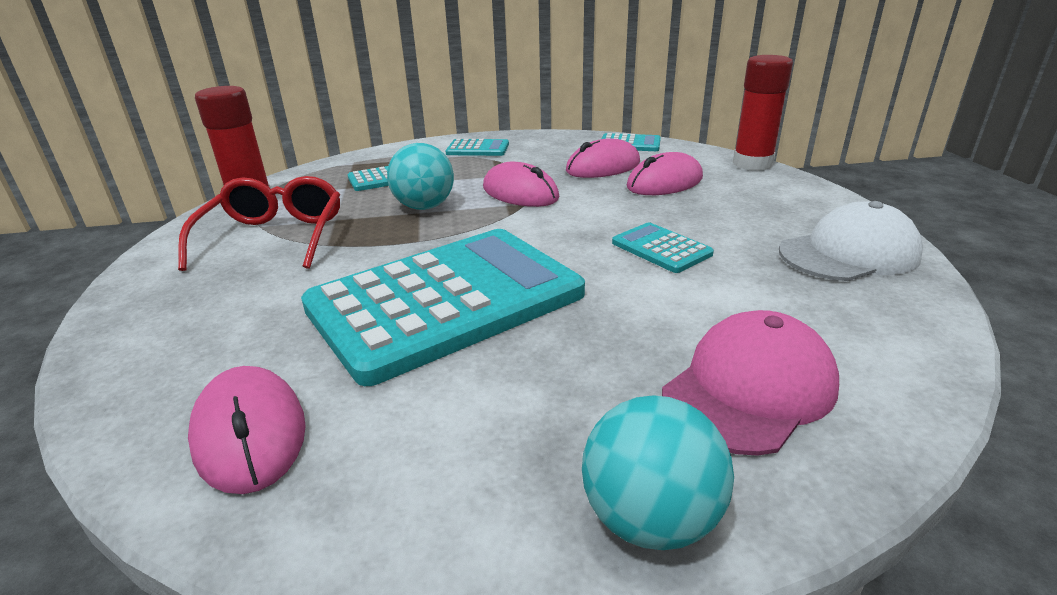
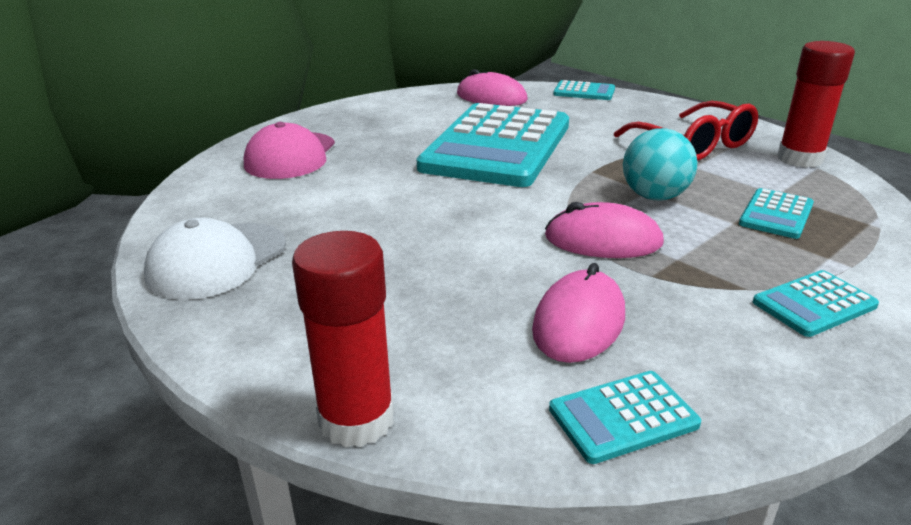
camera: 145 degrees right, 0 degrees up
turquoise ball [582,395,734,550] -> none
turquoise calculator [612,222,714,273] -> turquoise calculator moved to [553,80,615,100]
pink mouse [627,152,703,195] -> none

